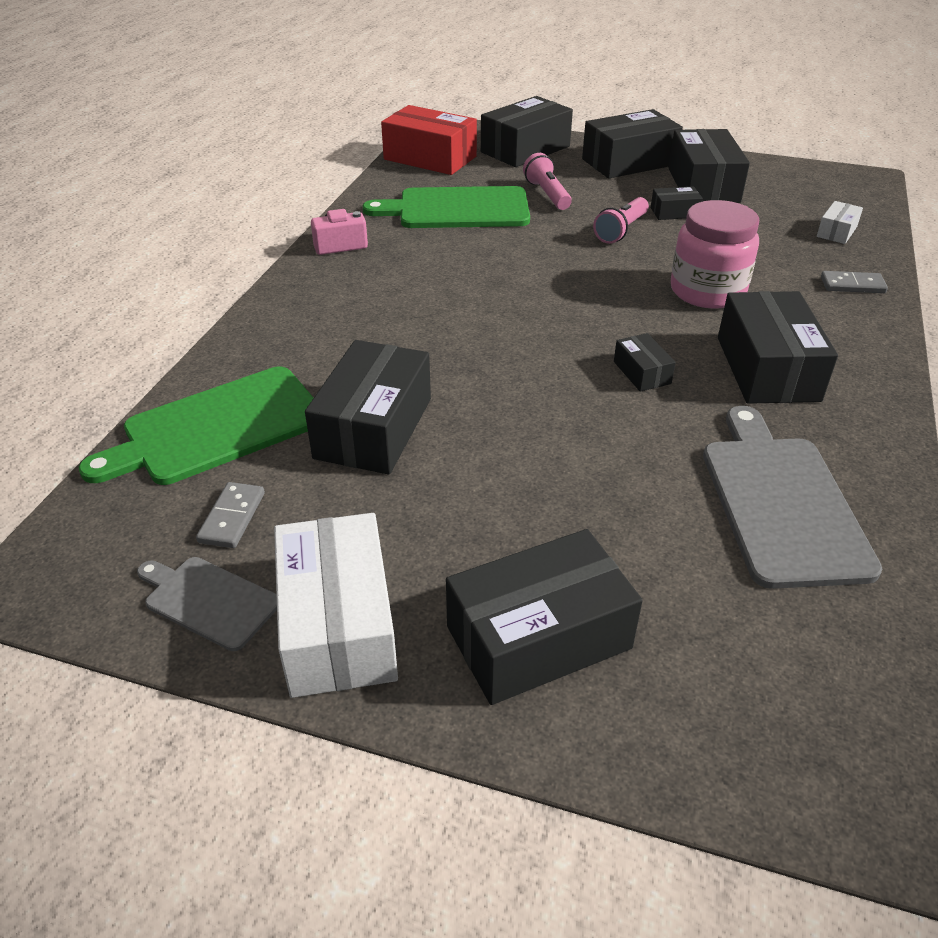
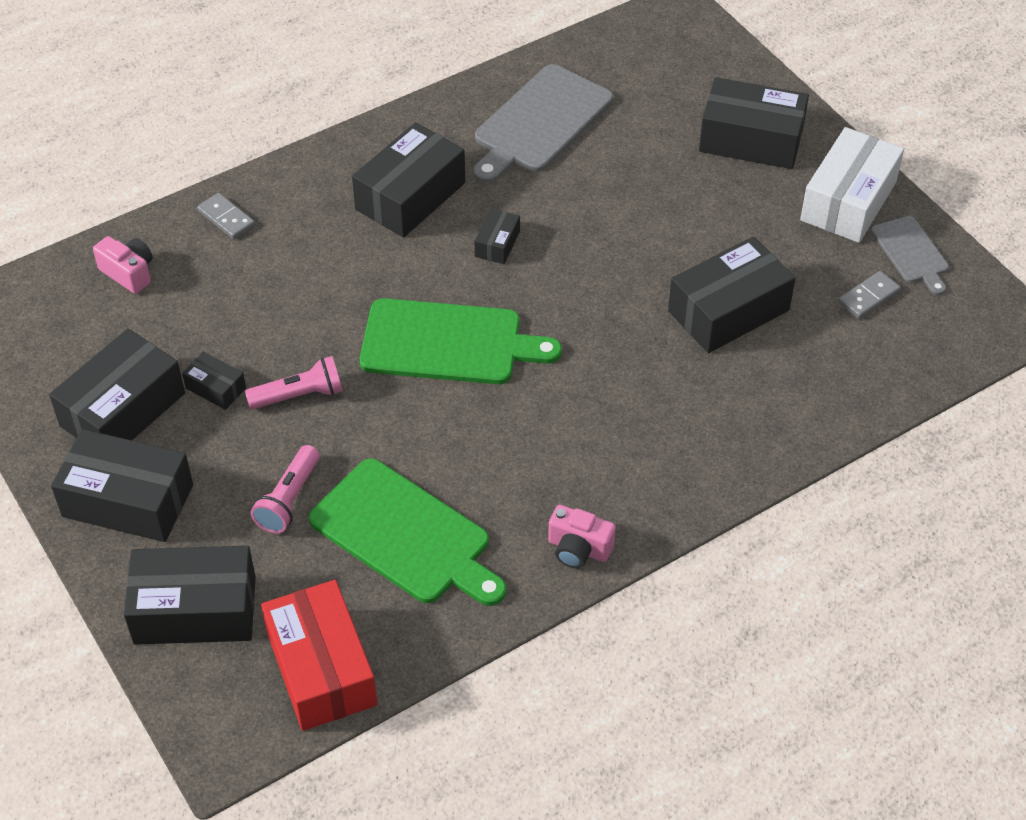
camera: 140 degrees left, 10 degrees up
green cutting board [79,366,314,485] -> green cutting board moved to [360,298,562,384]
pink jar [671,200,759,309] -> none
white box [817,201,863,244] -> pink camera [93,236,153,294]

